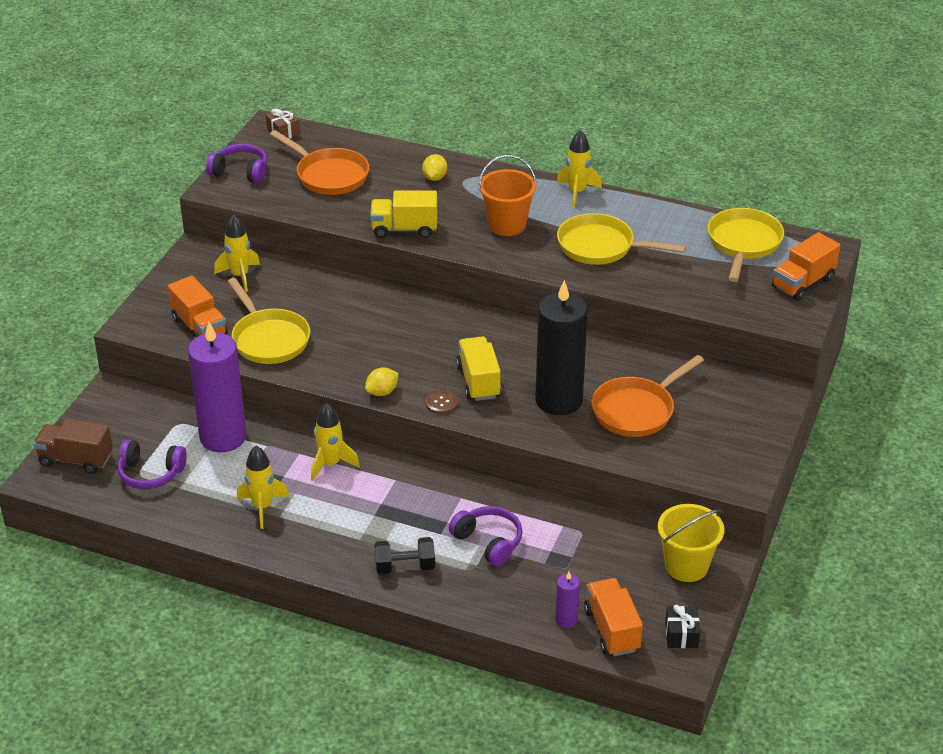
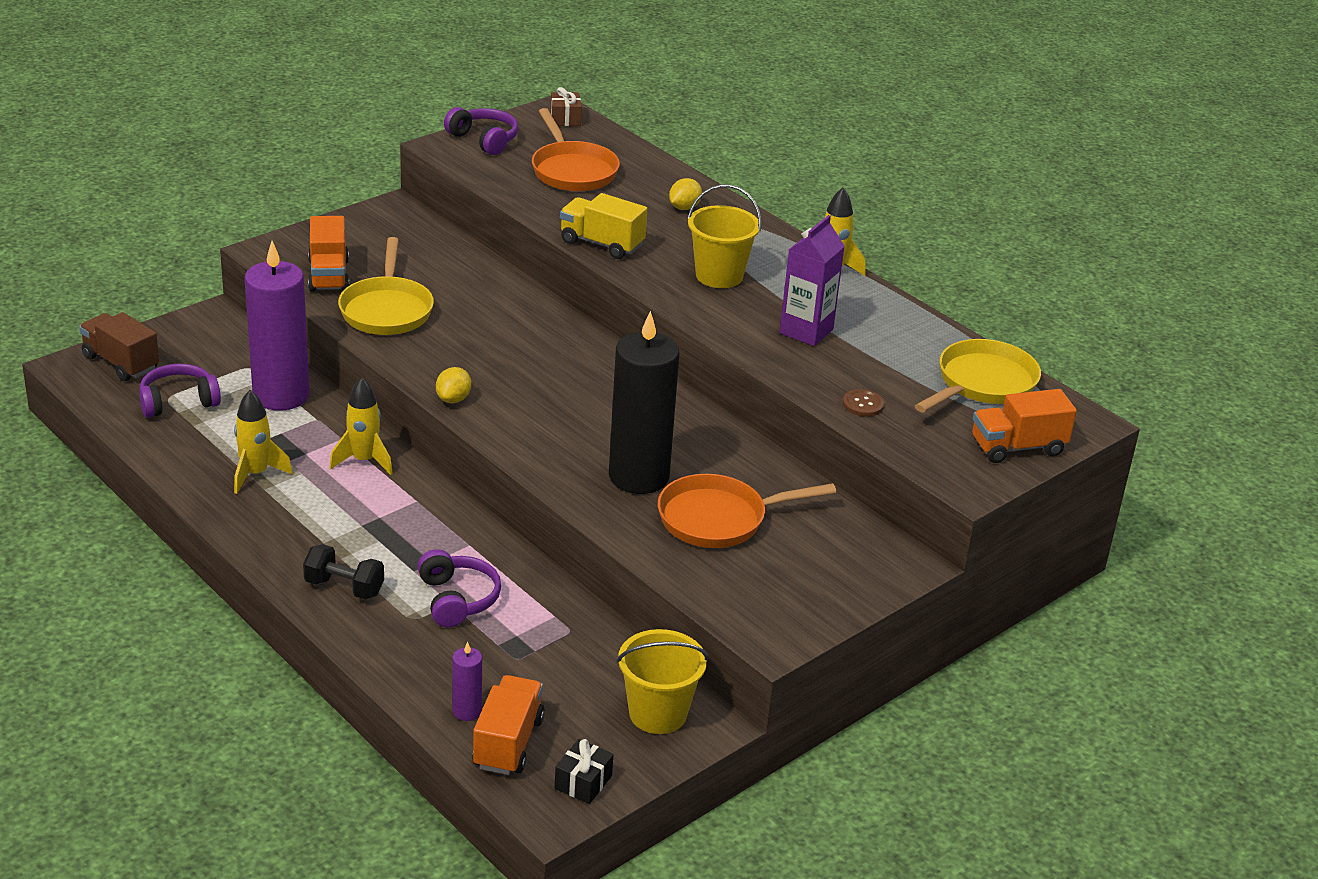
camera: 25 degrees right, 5 degrees down
purple headphones [117,440,187,489] -> purple headphones turned 120 degrees clockwise [139,364,221,418]
yellow rocket [214,214,260,292] -> none
yellow lemon [365,367,398,396] -> yellow lemon turned 60 degrees counterclockwise [436,367,471,403]
brown button [425,390,458,414] -> brown button moved to [843,389,884,417]
yellow truck [456,336,501,401] -> none
orange bucket [479,155,537,236] -> yellow bucket [687,184,761,288]
yellow pan [557,213,686,265] -> purple carton [780,215,845,346]

